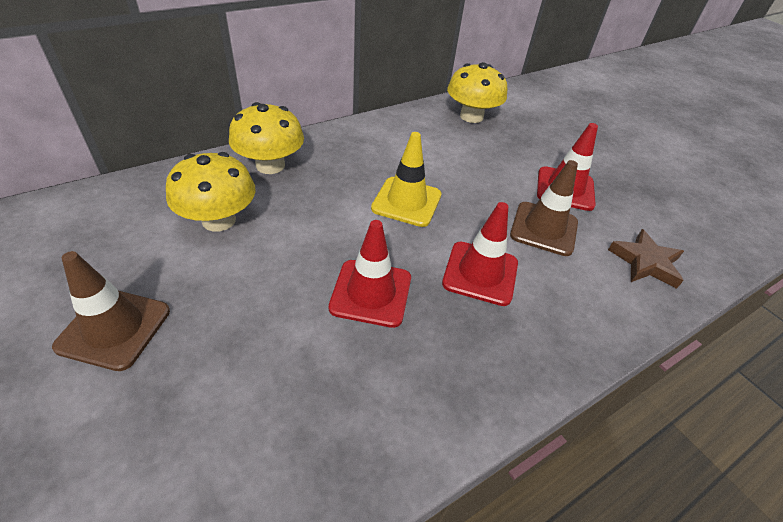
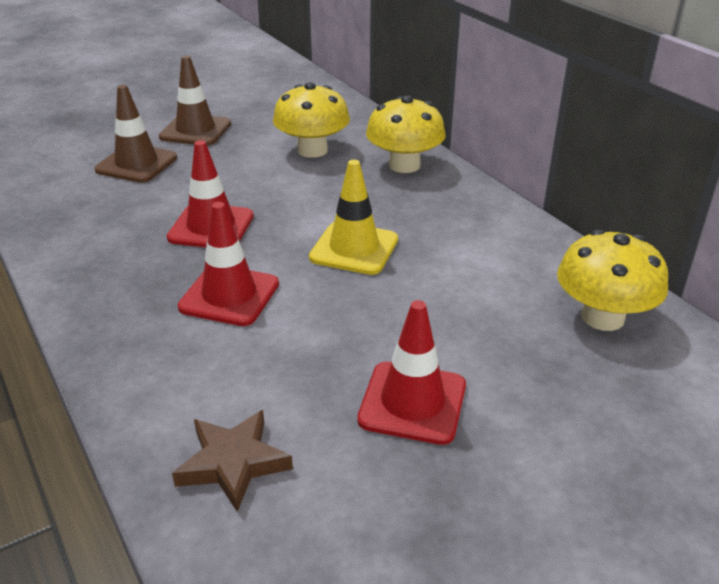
camera: 95 degrees right, 10 degrees down
brown traffic cone [510,160,578,256] -> brown traffic cone moved to [95,85,177,183]

